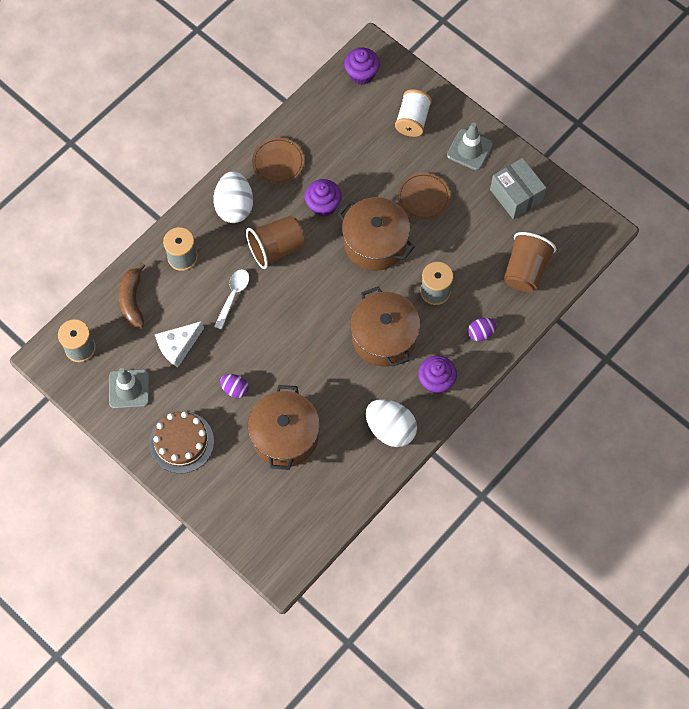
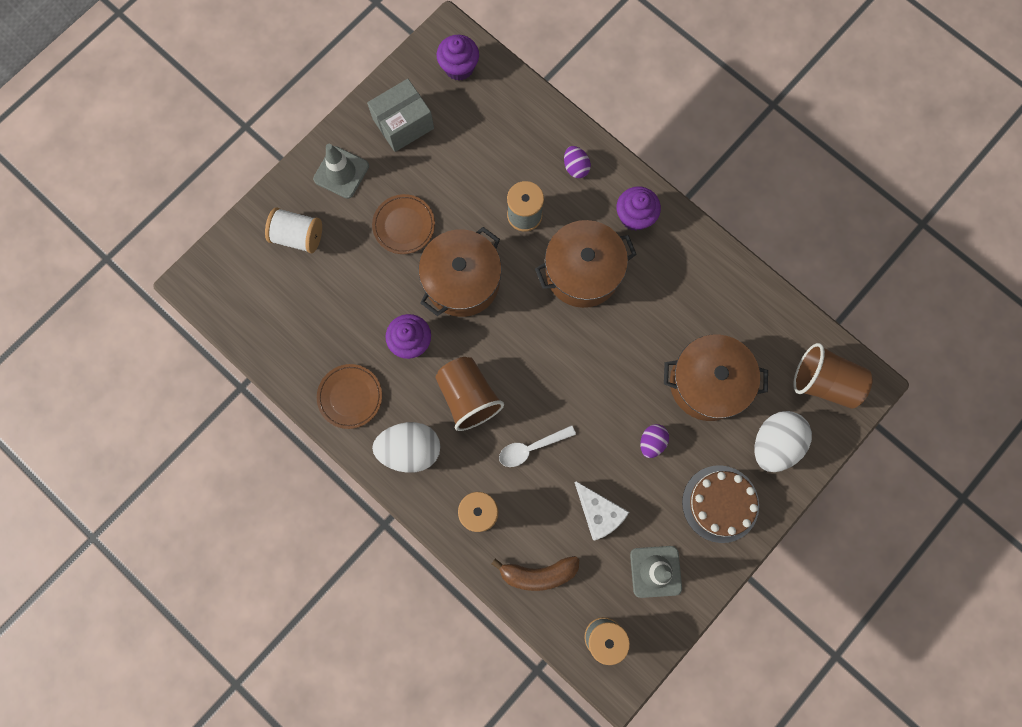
camera: 90 degrees left, 10 degrees up
white spoon [214,269,249,329] -> white spoon turned 45 degrees counterclockwise [499,425,576,467]
purple cupcake [344,48,380,85] -> purple cupcake moved to [437,35,479,81]
white egg [366,399,417,447] -> white egg moved to [754,411,812,472]
brown cup [504,232,556,292] -> brown cup moved to [793,343,872,409]

